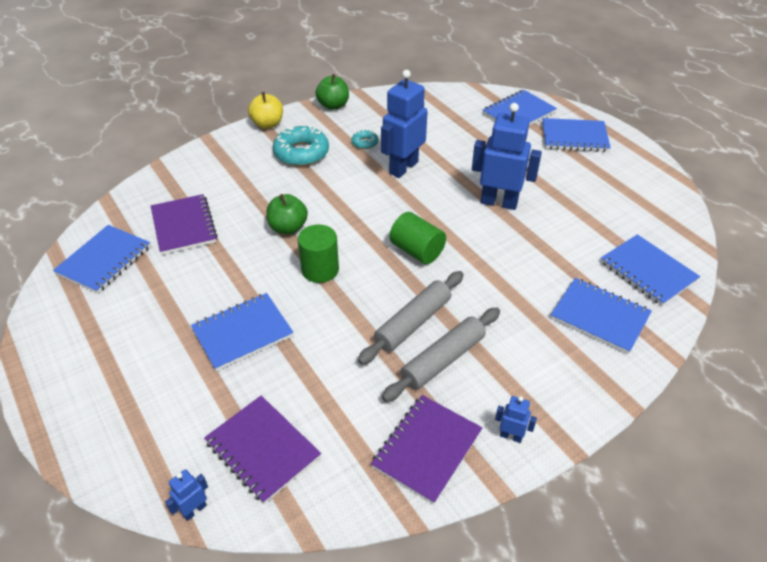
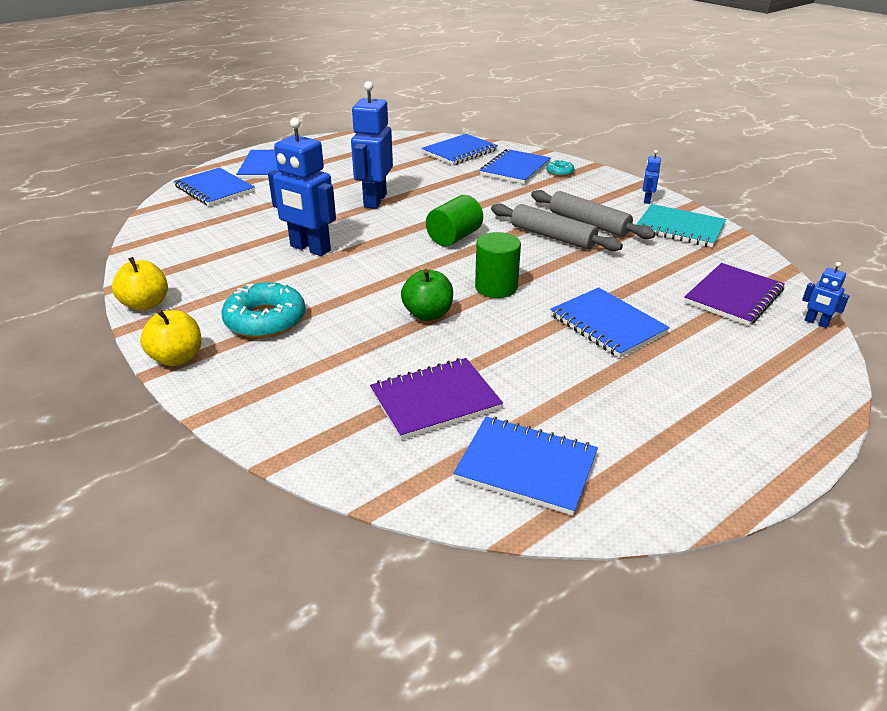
camera: 95 degrees left, 10 degrees down
green apple [315,74,349,110] -> yellow apple [112,257,168,311]
turquoise donut [351,130,378,149] -> turquoise donut moved to [546,160,574,176]
purple notebook [371,395,482,504] -> turquoise notebook [636,204,726,247]

